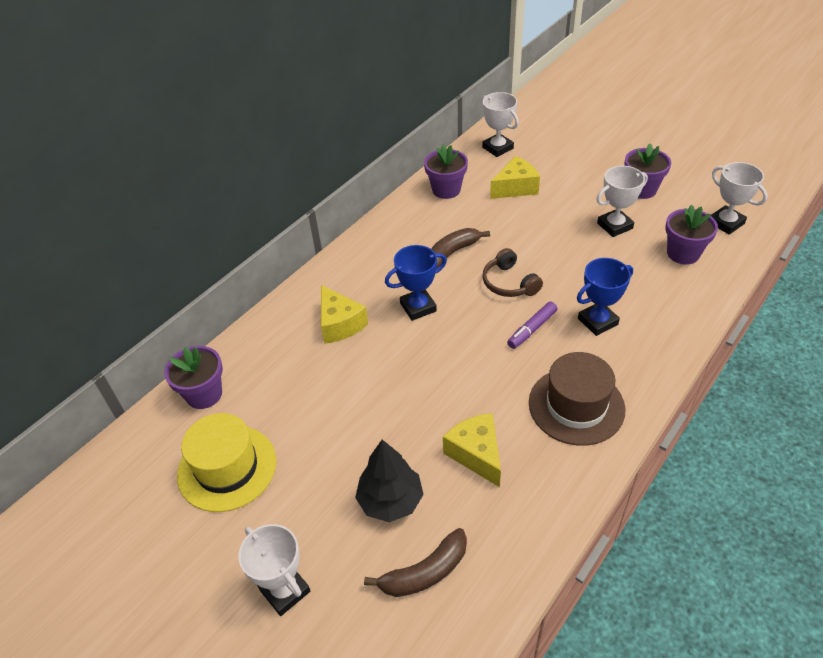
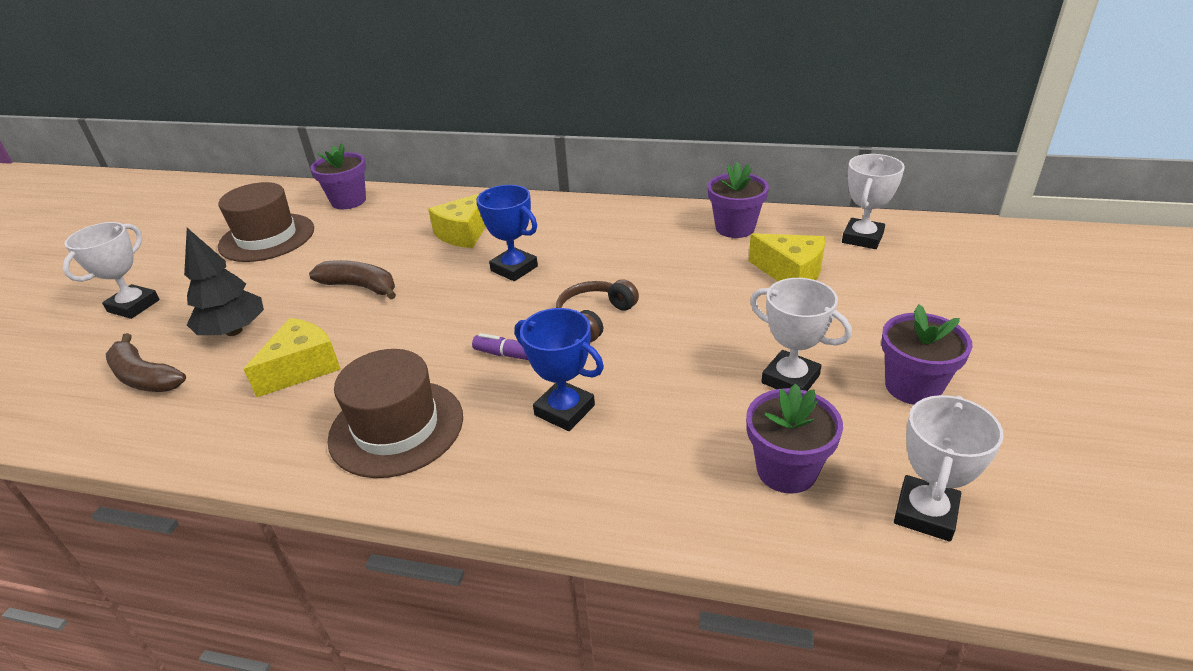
camera: 65 degrees right, 10 degrees down
yellow hat [177,413,276,512] -> brown hat [218,182,314,262]
brown banana [431,228,490,269] -> brown banana moved to [309,260,396,299]

